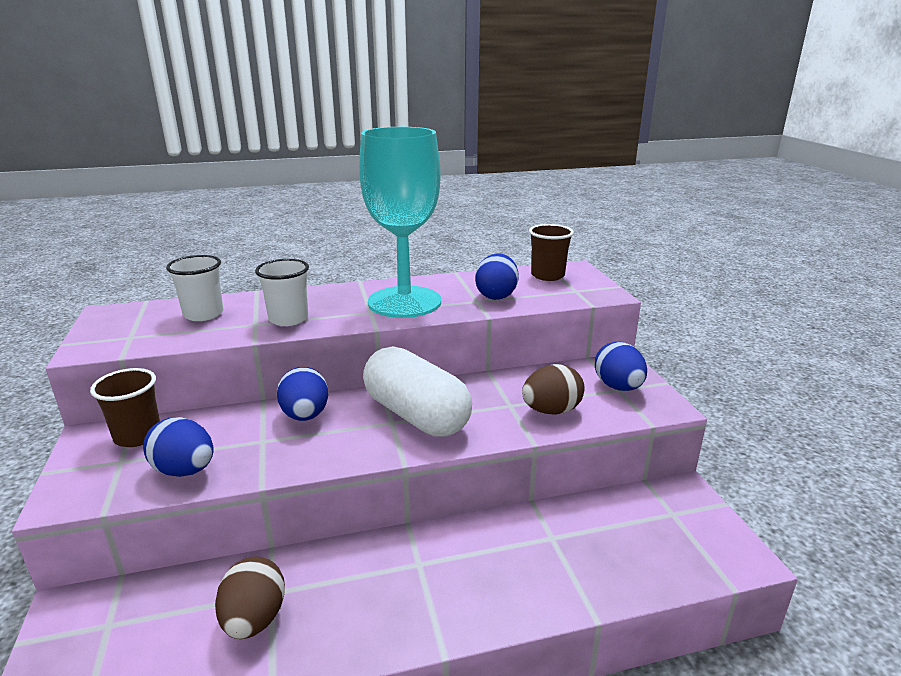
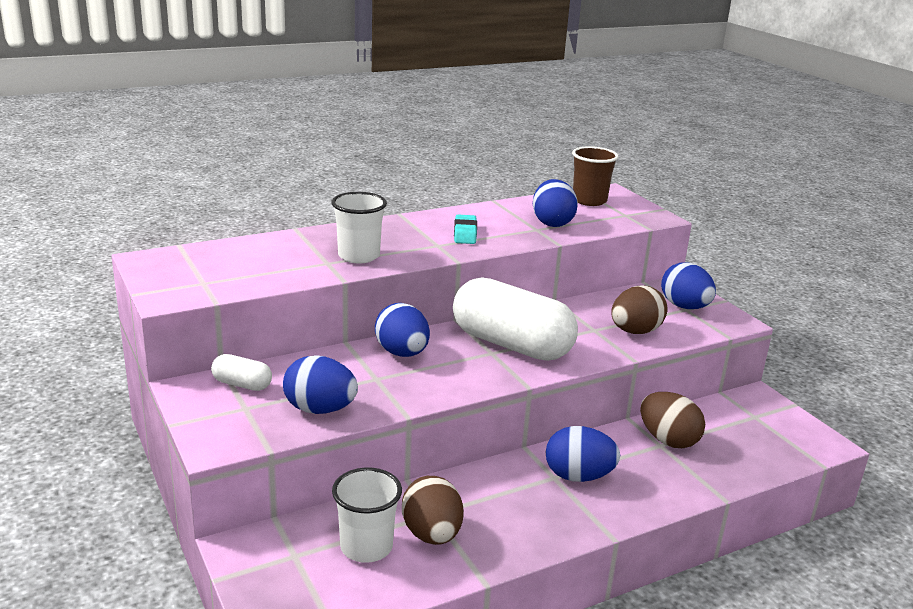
camera: 15 degrees left, 0 degrees up
brown cup [90,368,160,447] -> white capsule [211,354,272,391]
white cup [166,255,223,321] -> white cup moved to [332,467,402,563]
turquoise goblet [359,127,441,318] -> turquoise eraser [454,214,477,244]
none -> blue egg [546,426,620,482]
none -> brown egg [640,392,705,448]

